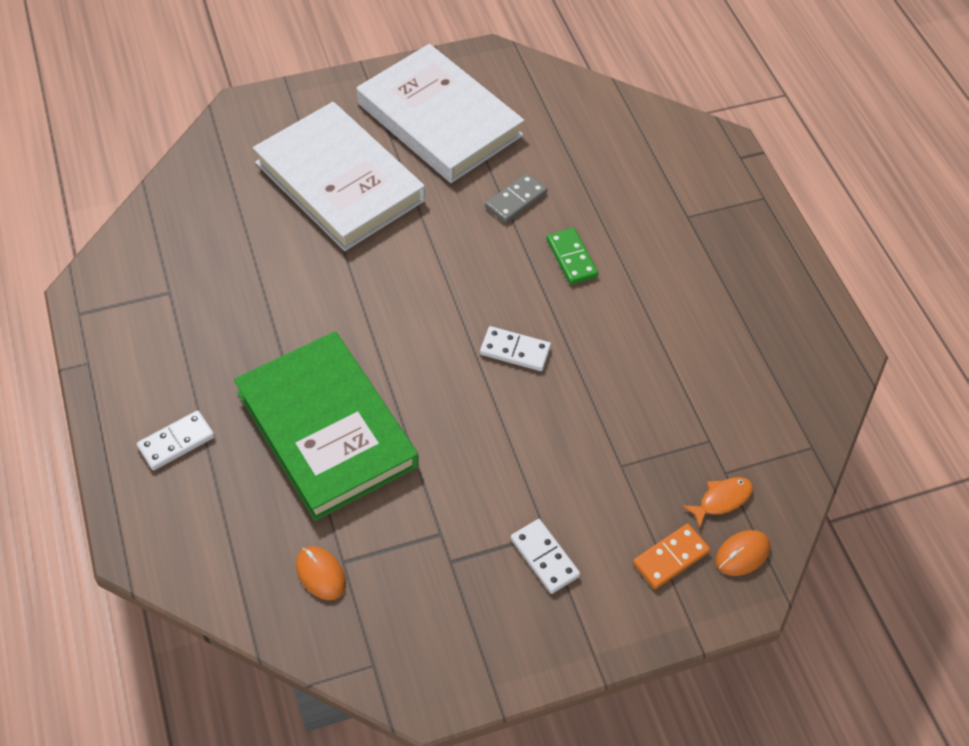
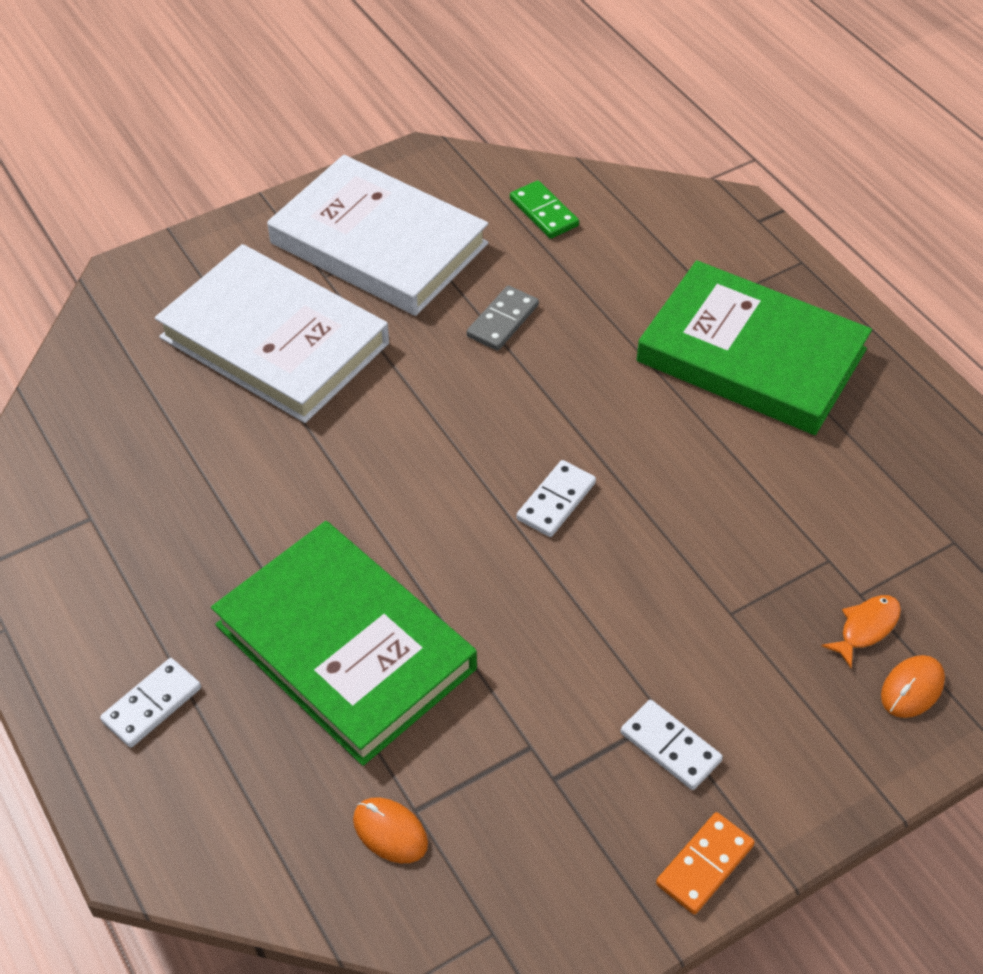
camera: 10 degrees left, 5 degrees down
white domino [480,326,551,371] -> white domino turned 60 degrees counterclockwise [516,460,596,537]
green domino [546,228,598,285] -> green domino moved to [510,180,579,239]
orange domino [633,523,710,589] -> orange domino moved to [656,812,755,915]
none -> green book [636,260,872,435]

